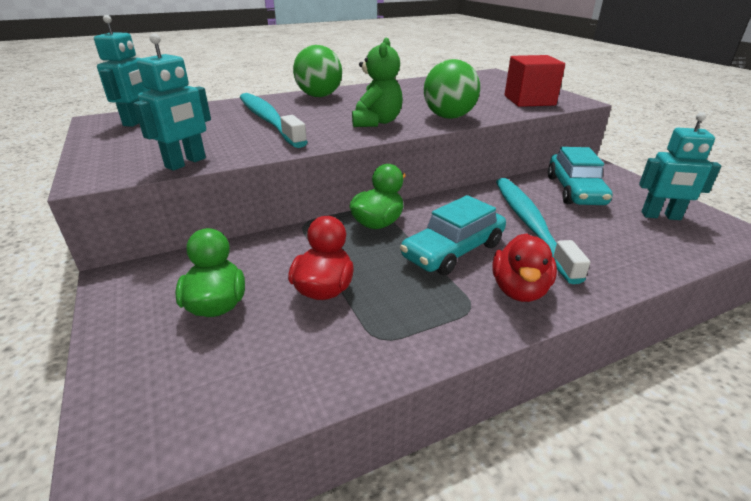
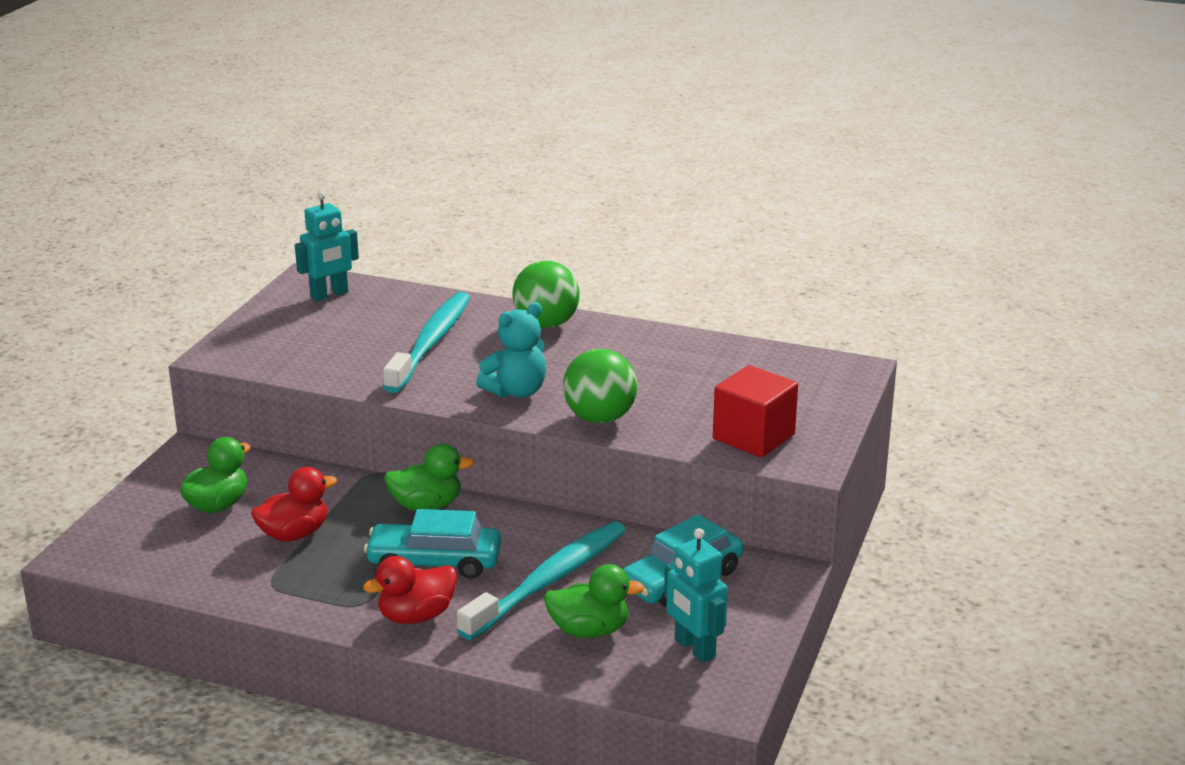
camera: 45 degrees right, 5 degrees down
turquoise robot [134,33,211,171] -> none
green teddy bear [352,37,403,127] -> turquoise teddy bear [476,302,546,398]
none -> green duck [543,564,645,638]

